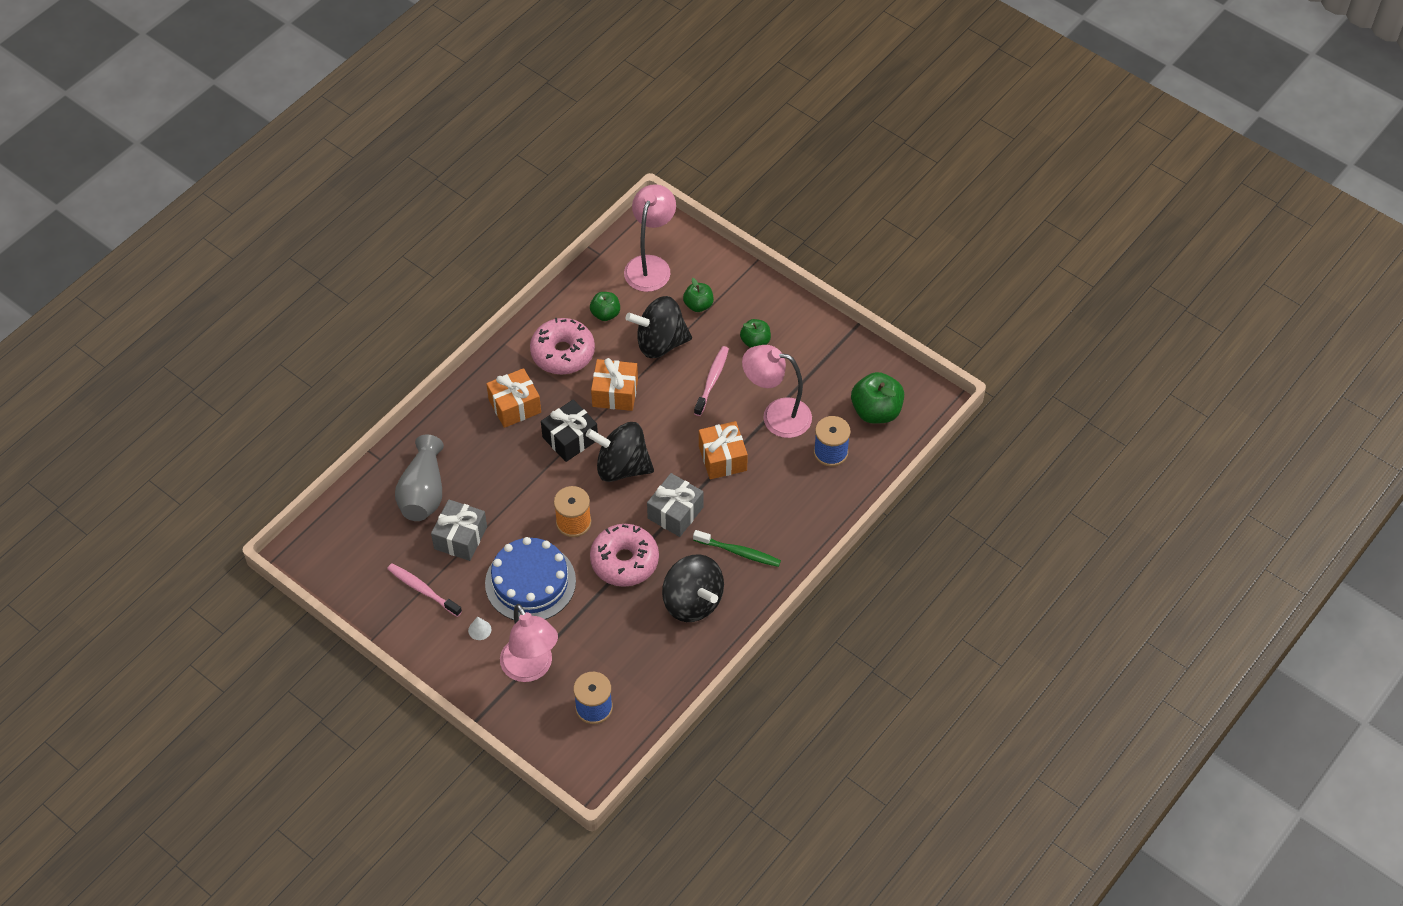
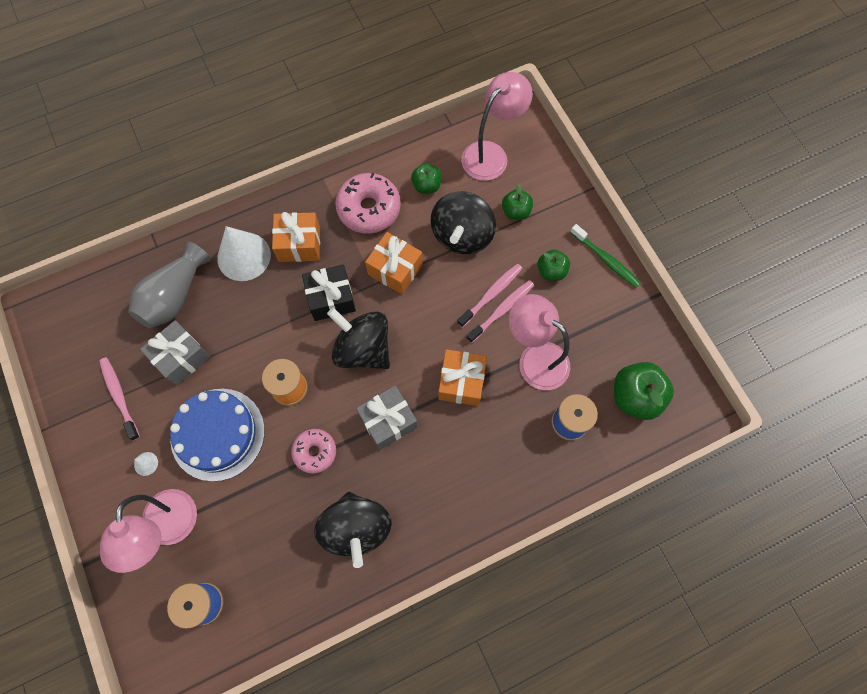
camera: 25 degrees right, 15 degrees up
pink donut [590,524,659,587] -> pink donut [291,429,336,474], size x0.61
black spinning top [626,296,692,358] -> black spinning top turned 90 degrees counterclockwise [431,191,496,254]
green toothbrush [693,530,781,567] -> green toothbrush moved to [570,224,641,288]
none -> white cone [217,226,271,281]
none -> pink toothbrush [466,280,534,343]

